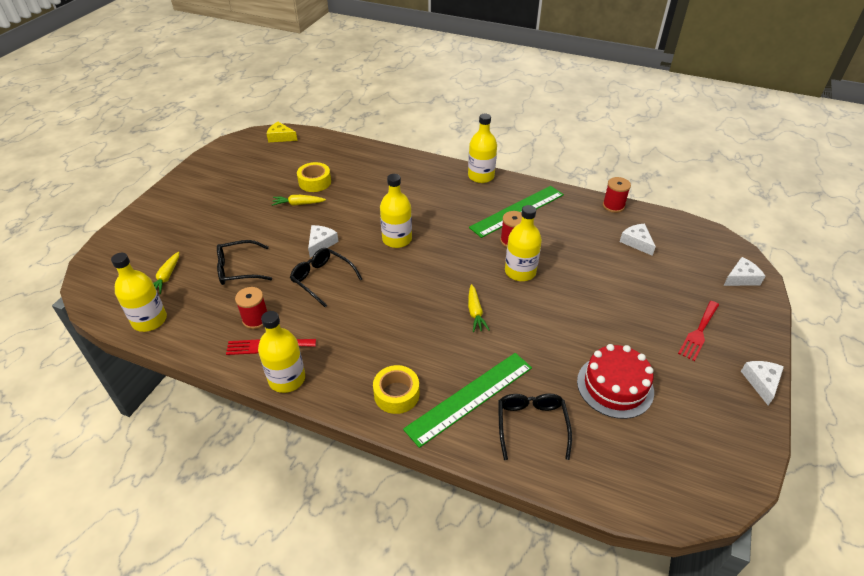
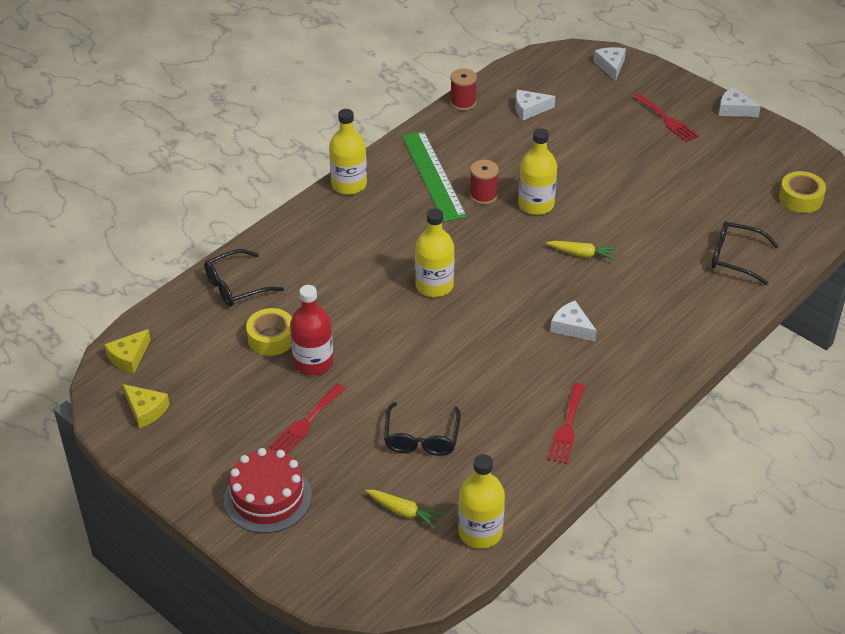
camera: 70 degrees left, 0 degrees up
red spool [235,287,267,329] -> none
yellow bottle [258,311,305,393] -> none
yellow carrot [272,195,326,206] -> red bottle [290,285,334,375]
black glasses [290,248,362,308] -> black glasses moved to [204,249,284,307]
white cheese [308,225,339,258] -> white cheese moved to [550,301,597,341]
yellow tape [373,365,419,414] -> yellow tape moved to [779,171,826,213]
green ruler [403,353,532,448] -> none
red cake [577,344,654,419] -> red cake moved to [224,448,312,533]
none -> yellow cheese [123,384,170,428]
none -> red fork [270,383,346,454]

